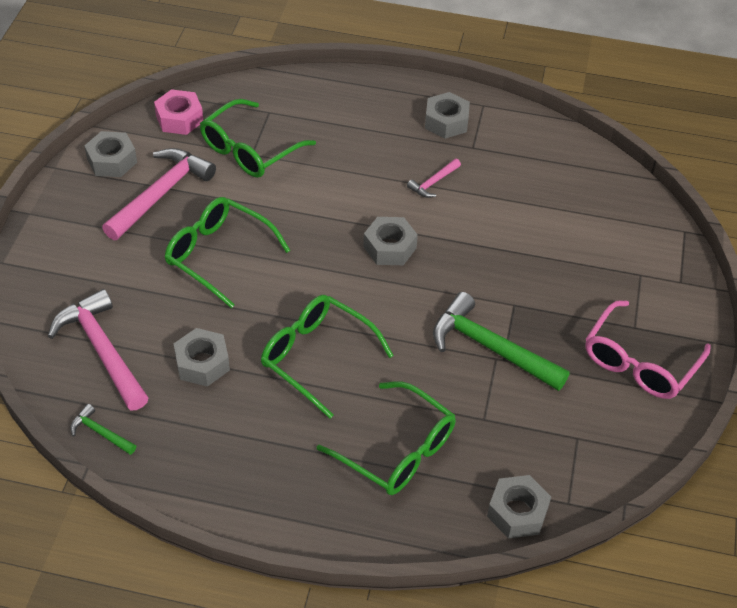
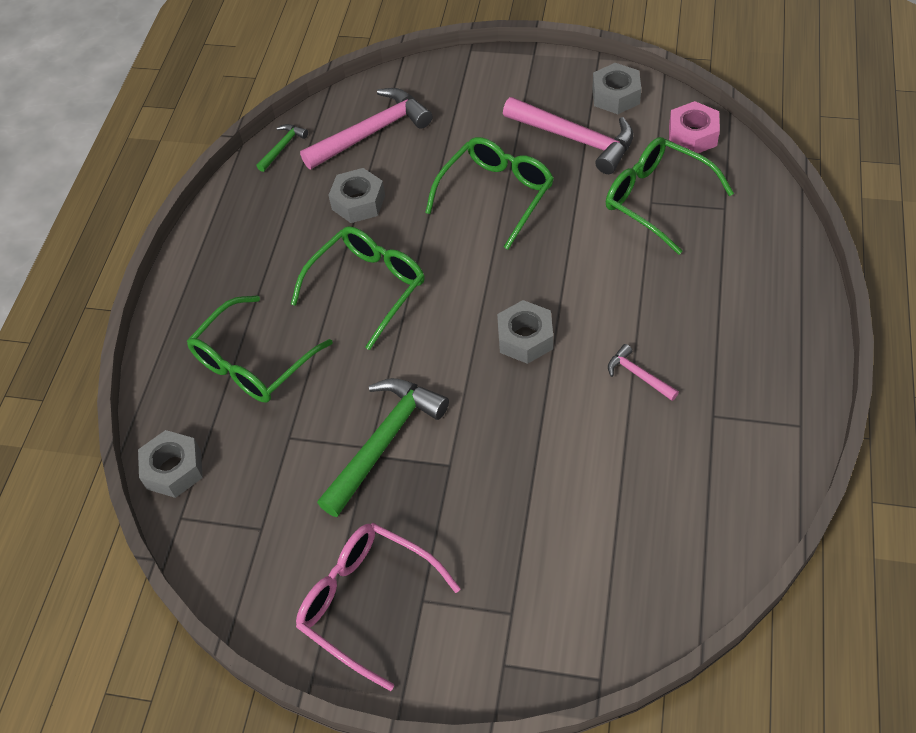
camera: 95 degrees right, 5 degrees up
grey nut [425,92,470,139] -> none

